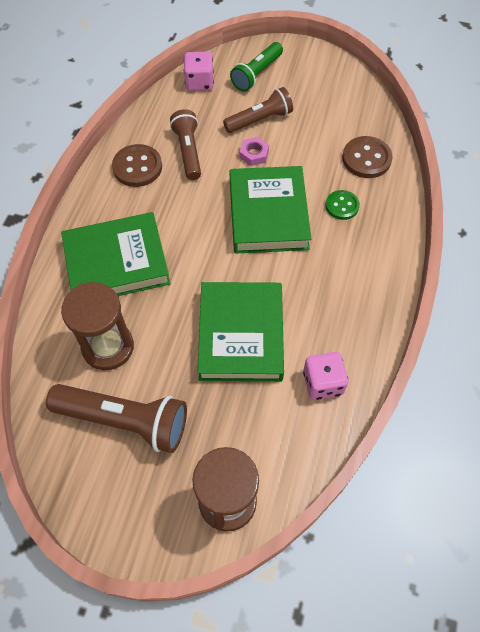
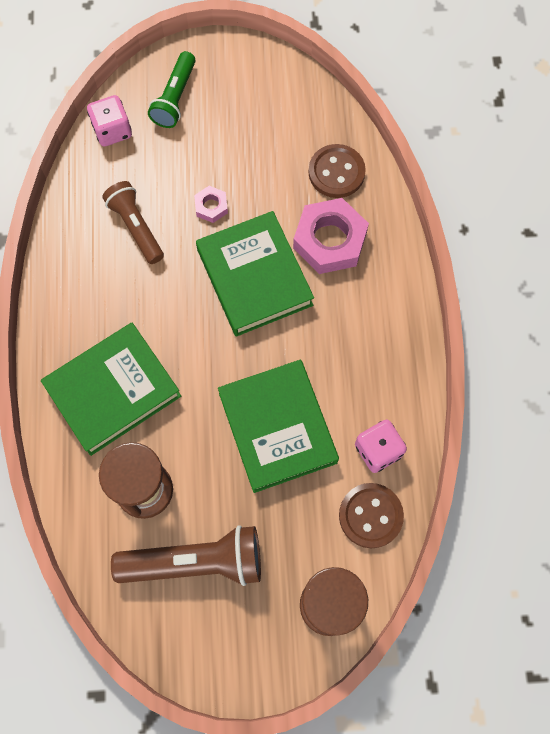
camera: 20 degrees left, 10 degrees up
brown button [112,144,162,187] -> brown button moved to [339,483,404,548]
brown flashlight [223,87,293,133] -> none
green button [326,190,360,220] -> pink nut [293,198,369,274]

